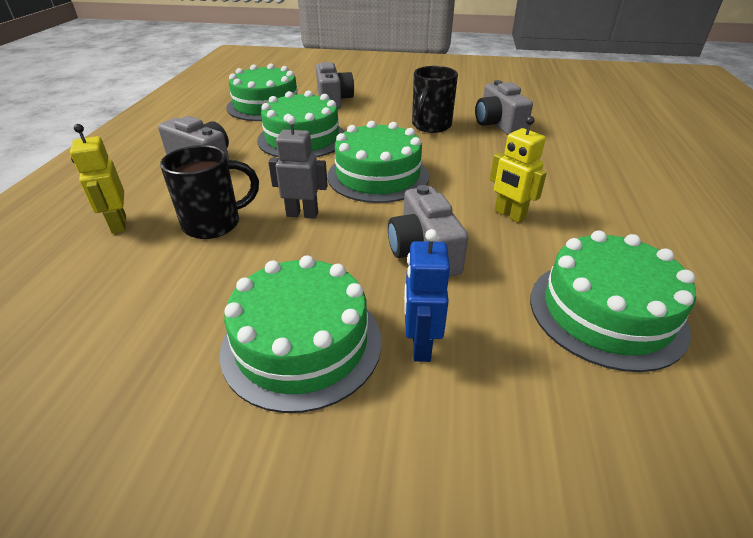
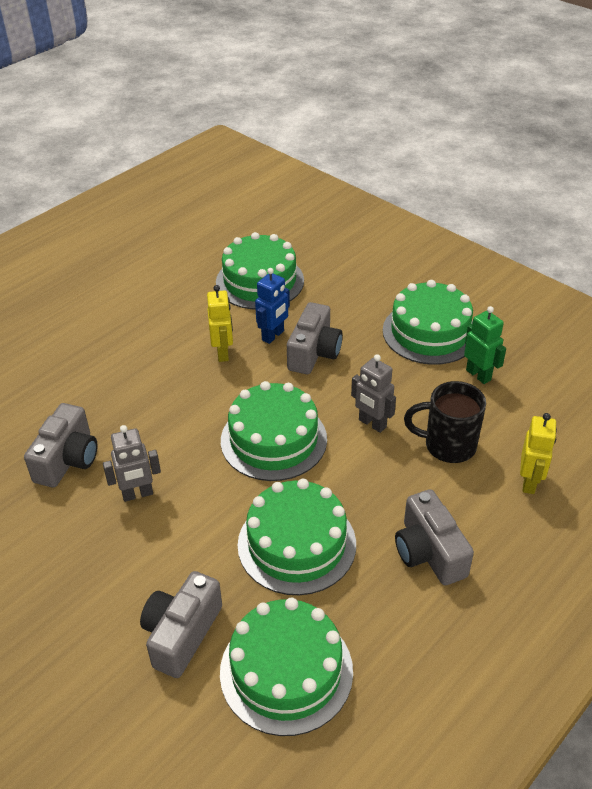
camera: 145 degrees left, 5 degrees up
blue robot [404,229,450,362] -> blue robot moved to [255,268,290,344]
black mug [412,66,458,133] -> grey robot [103,425,161,502]
none -> green robot [464,306,506,384]

